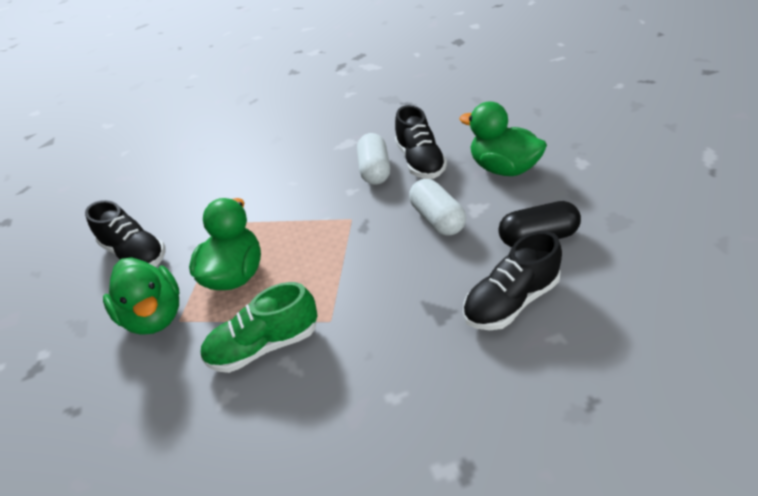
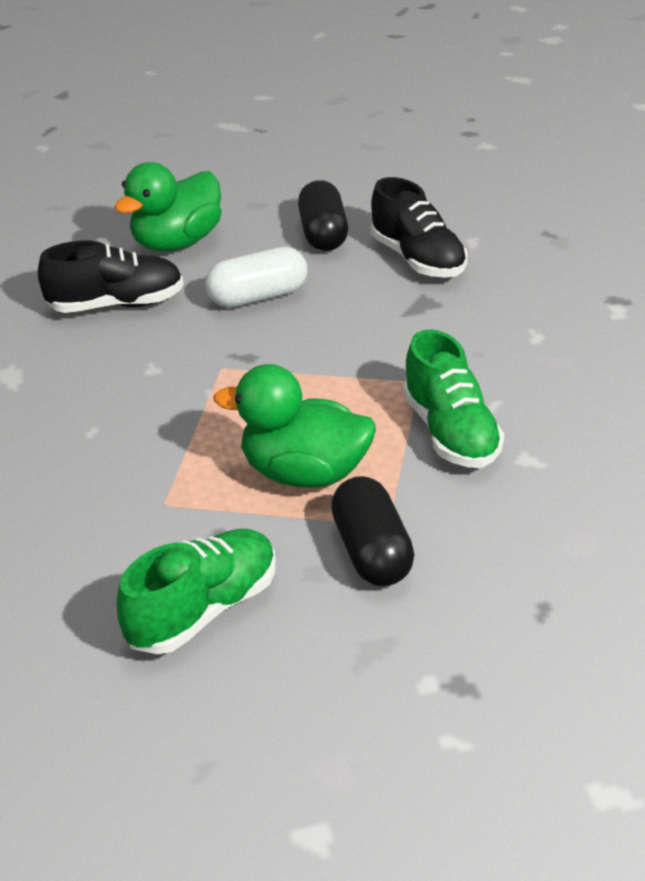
camera: 90 degrees left, 5 degrees down
black shoe [85,200,166,267] -> green shoe [117,529,276,654]
green duck [103,257,180,335] -> black capsule [331,476,414,586]
white capsule [357,133,390,185] -> none

